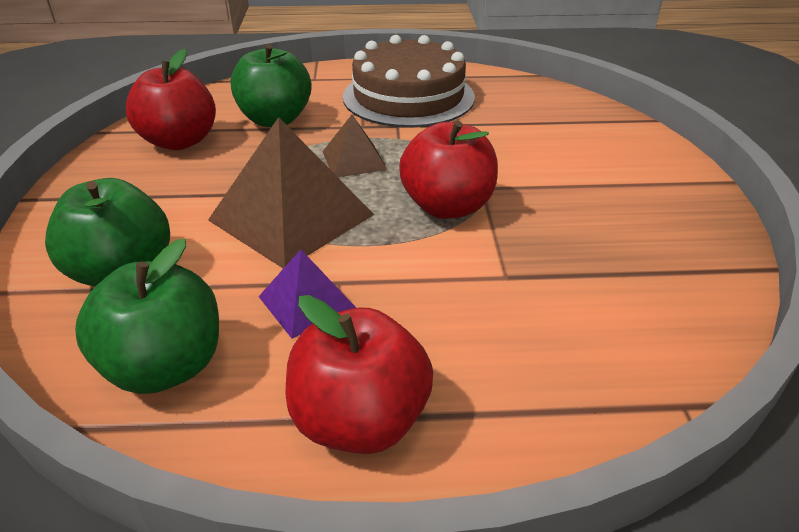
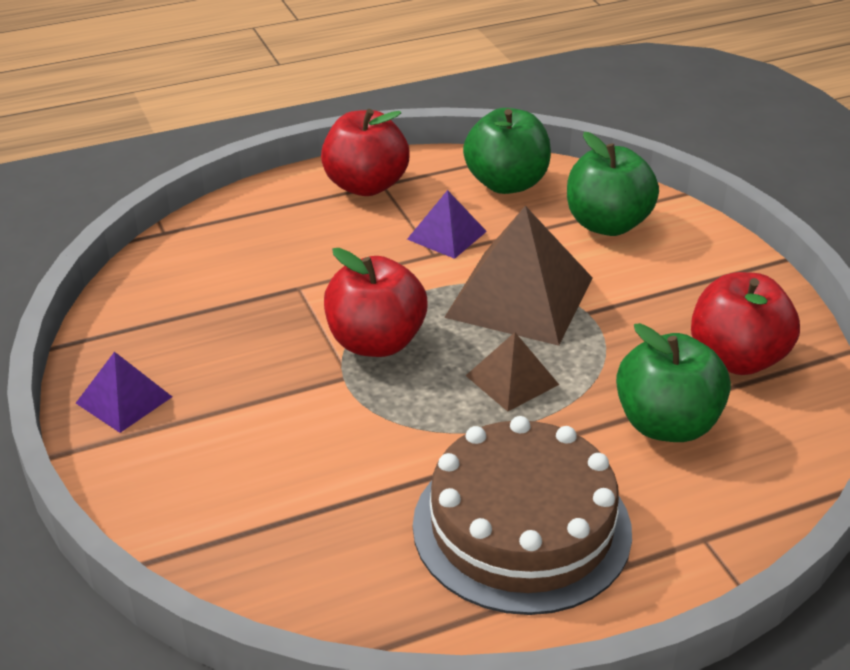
camera: 160 degrees right, 0 degrees up
none -> purple pyramid [76,352,172,433]

